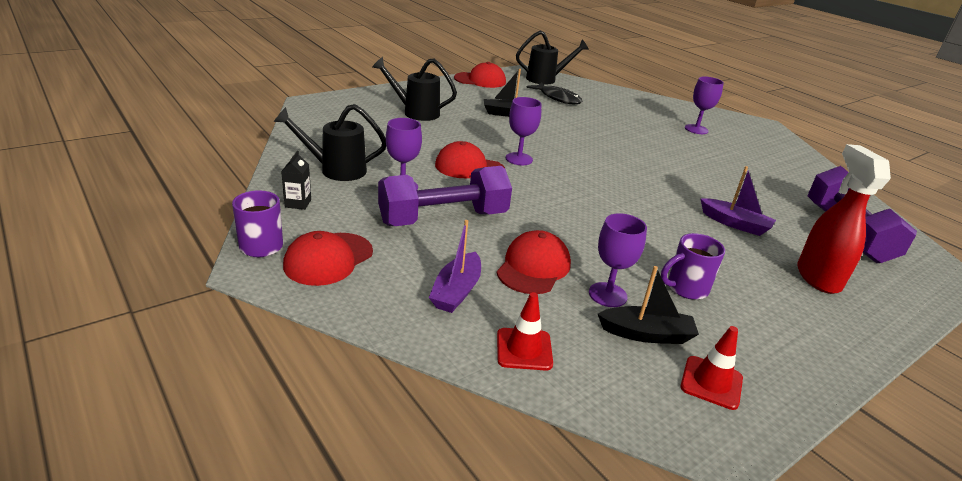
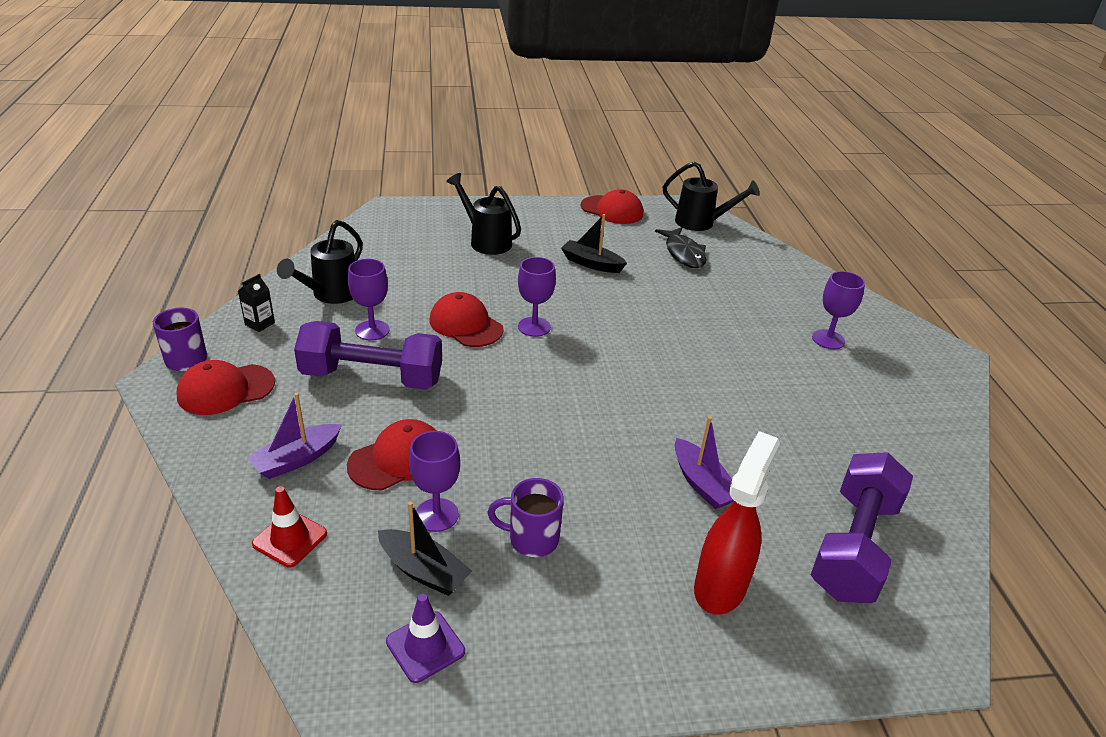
camera: 30 degrees right, 5 degrees up
black watering can [274,104,386,181] -> black watering can turned 90 degrees counterclockwise [277,220,363,304]
red traffic cone [680,326,743,410] -> purple traffic cone [386,594,465,683]

